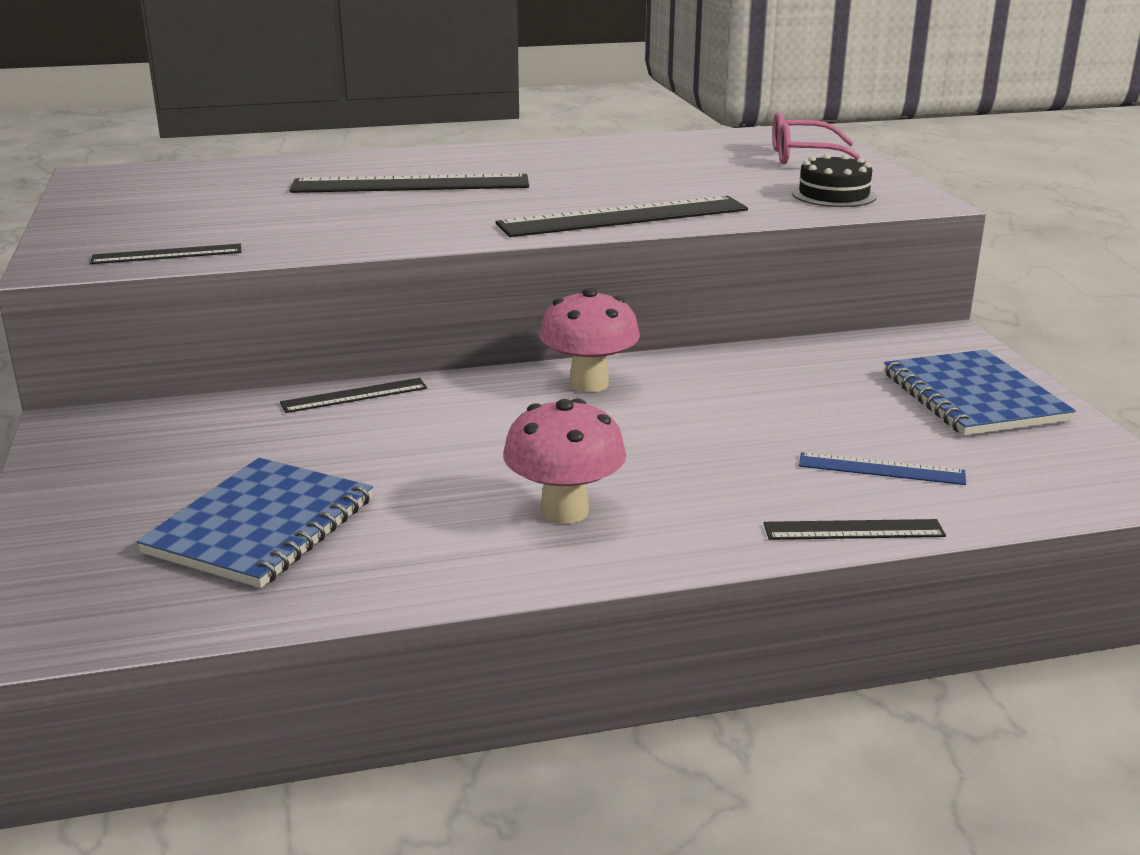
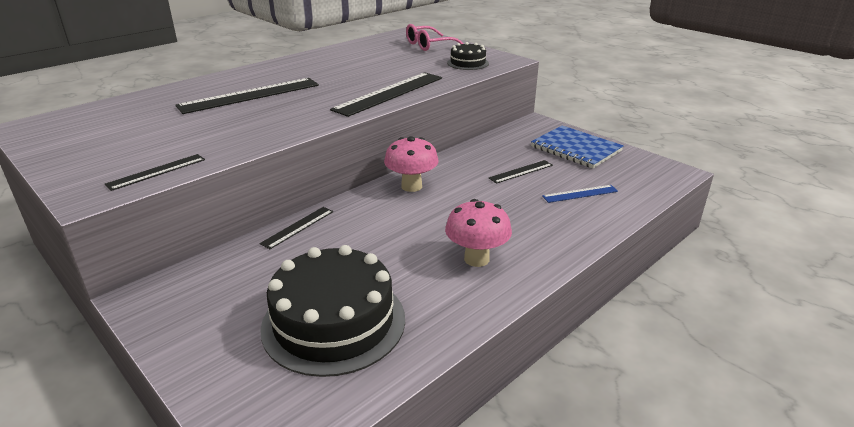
camera: 30 degrees left, 5 degrees up
blue notebook [137,458,373,588] -> black cake [260,245,405,377]
black ruler [764,519,946,540] -> black ruler moved to [489,160,553,184]

